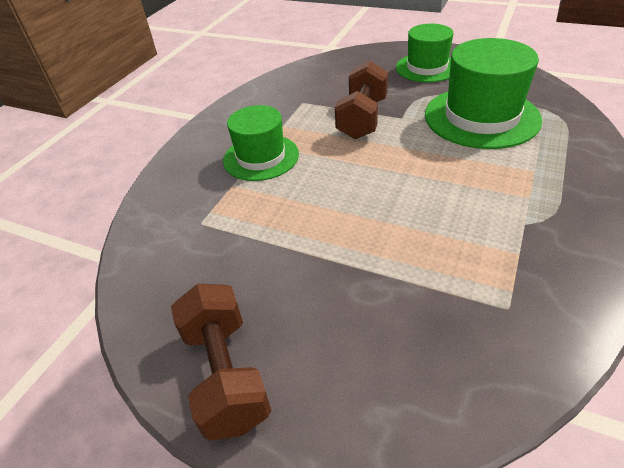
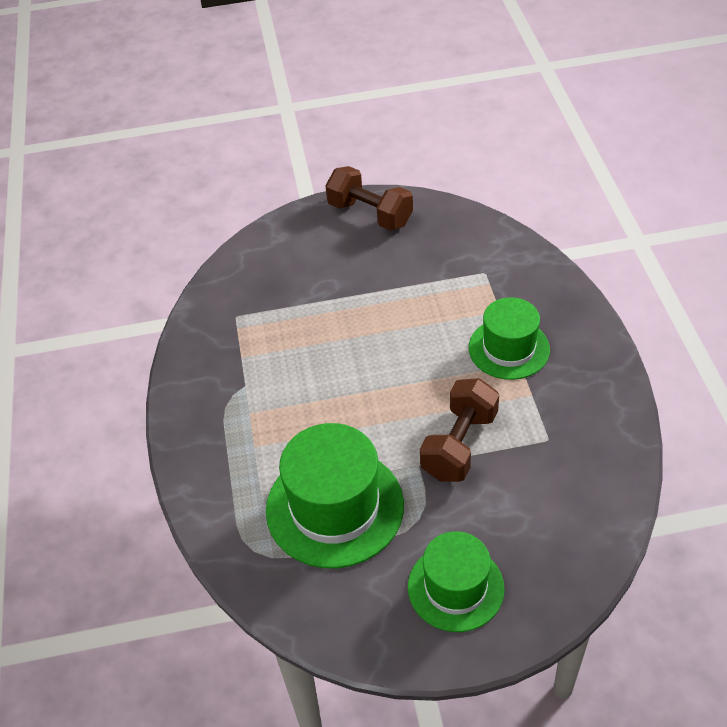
camera: 145 degrees right, 5 degrees up
brown dumbbell [335,61,388,139] -> brown dumbbell turned 45 degrees clockwise [420,378,499,482]

